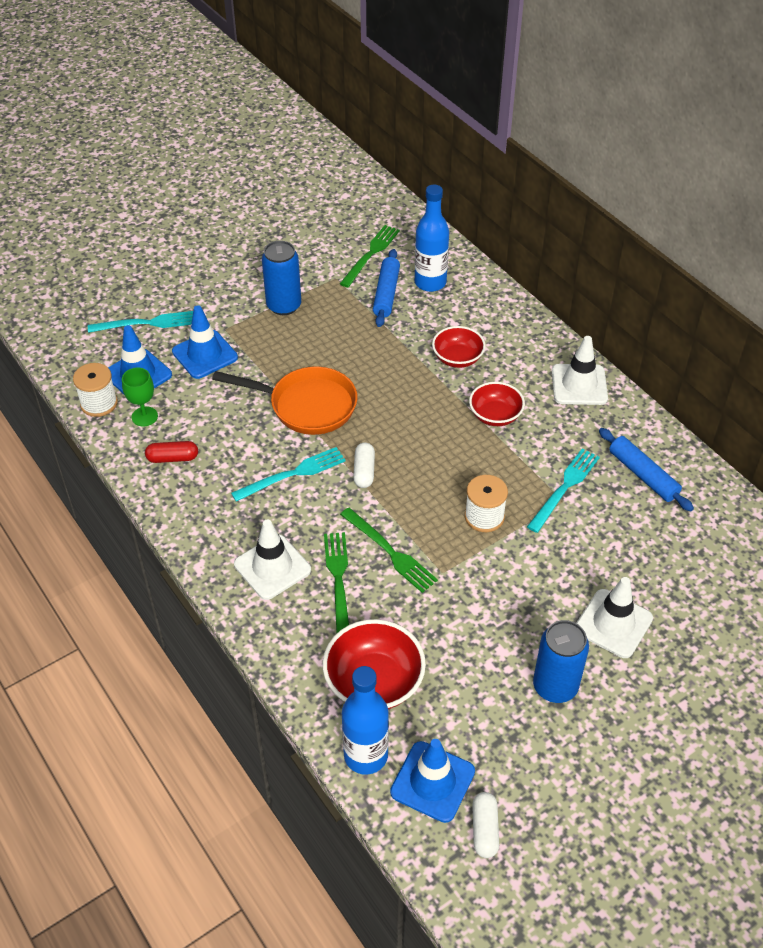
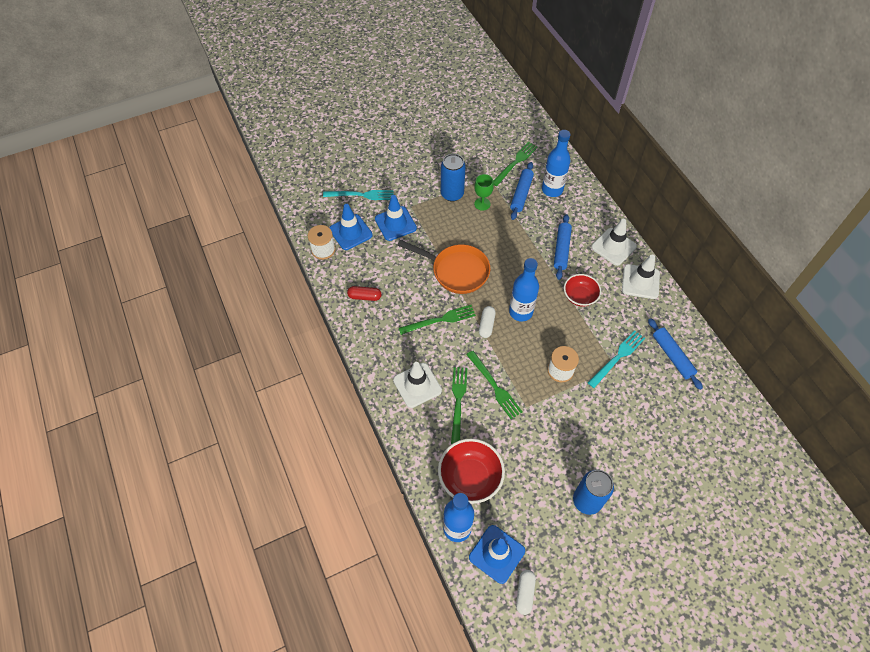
camera: 10 degrees right, 10 degrees up
green goblet [122,367,158,427] -> green goblet moved to [474,174,494,211]
turquoise fork [231,447,346,502] -> green fork [399,305,476,335]
red bowl [432,326,486,368] -> blue rolling pin [554,214,572,280]
white traffic cone [576,577,653,658] -> white traffic cone moved to [591,219,637,266]
none -> blue bottle [509,258,539,322]

